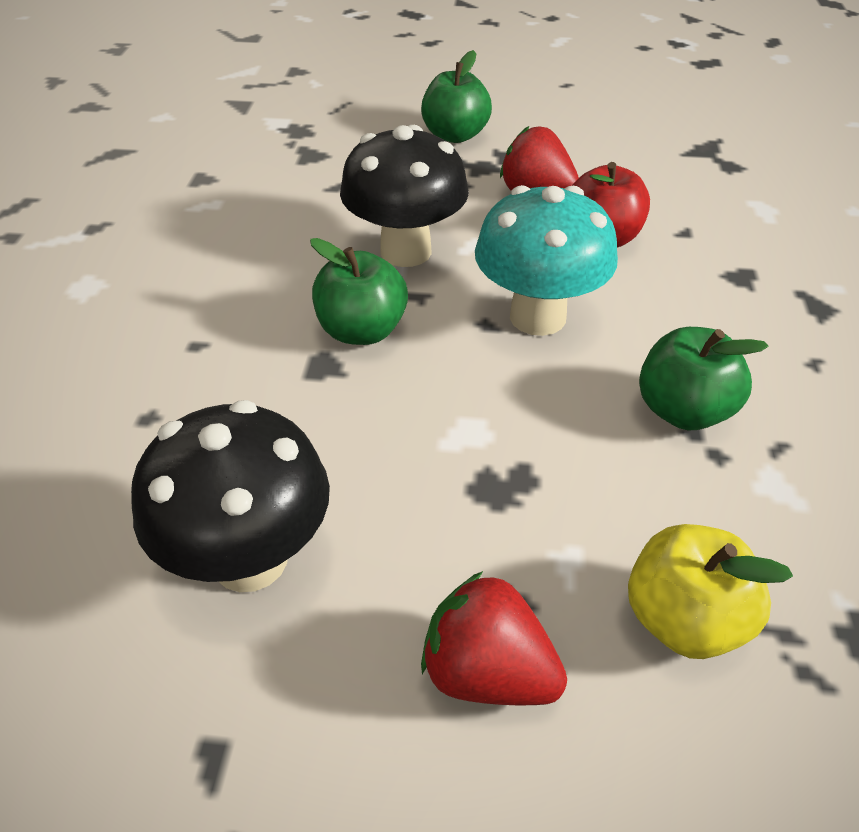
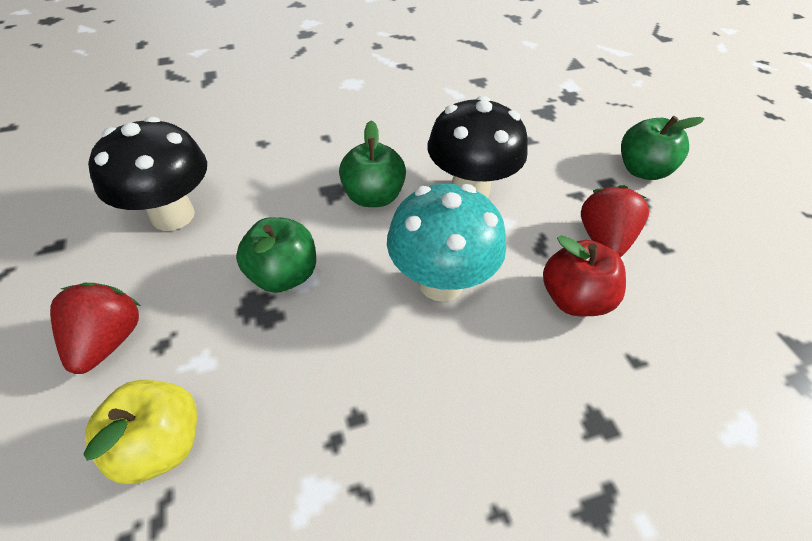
camera: 65 degrees right, 5 degrees up
green apple [639,327,768,430] -> green apple moved to [236,217,316,293]

